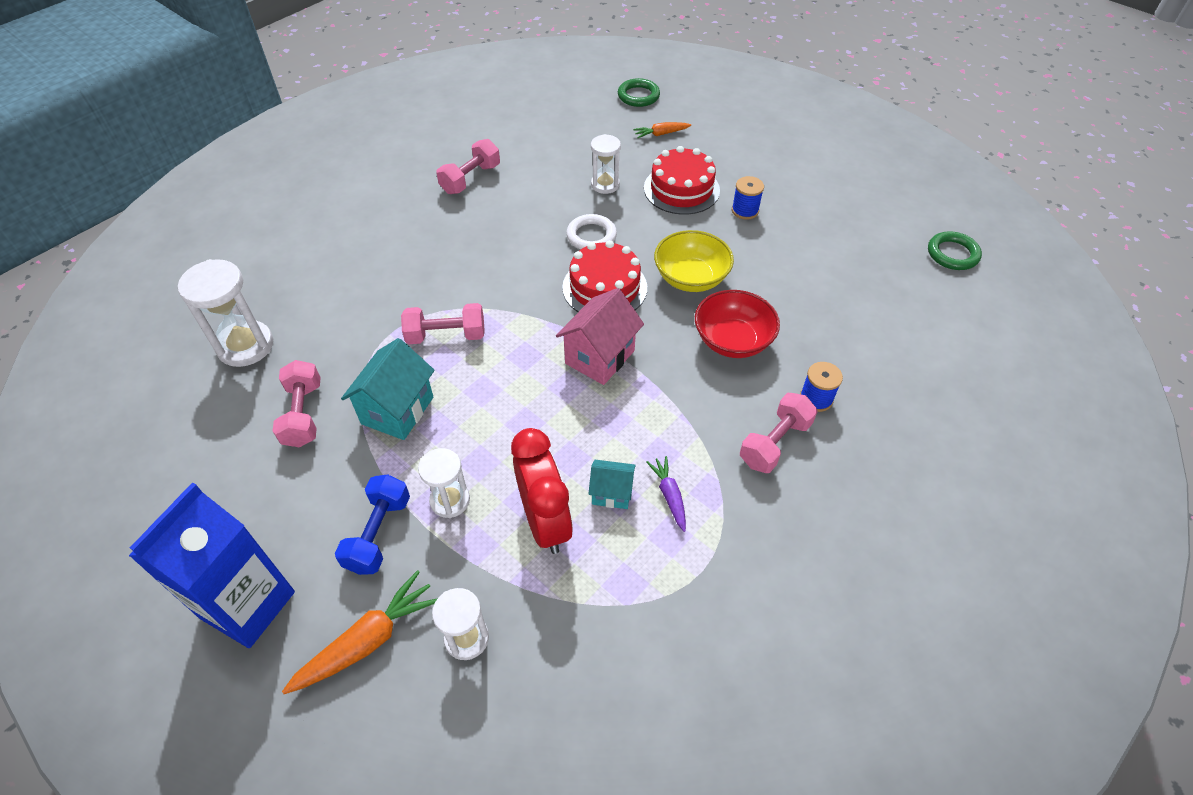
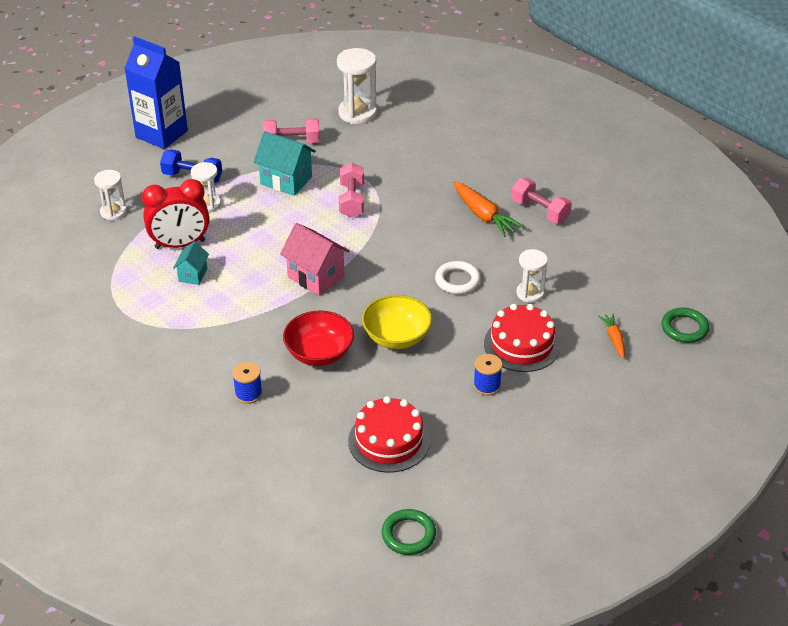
camera: 95 degrees right, 10 degrees down
orange carrot [282,570,438,694] -> orange carrot moved to [453,181,524,237]
red cake [562,240,647,312] -> red cake moved to [348,396,430,473]
purple carrot [646,456,686,532] -> none
pink dumbbell [740,393,818,473] -> none

